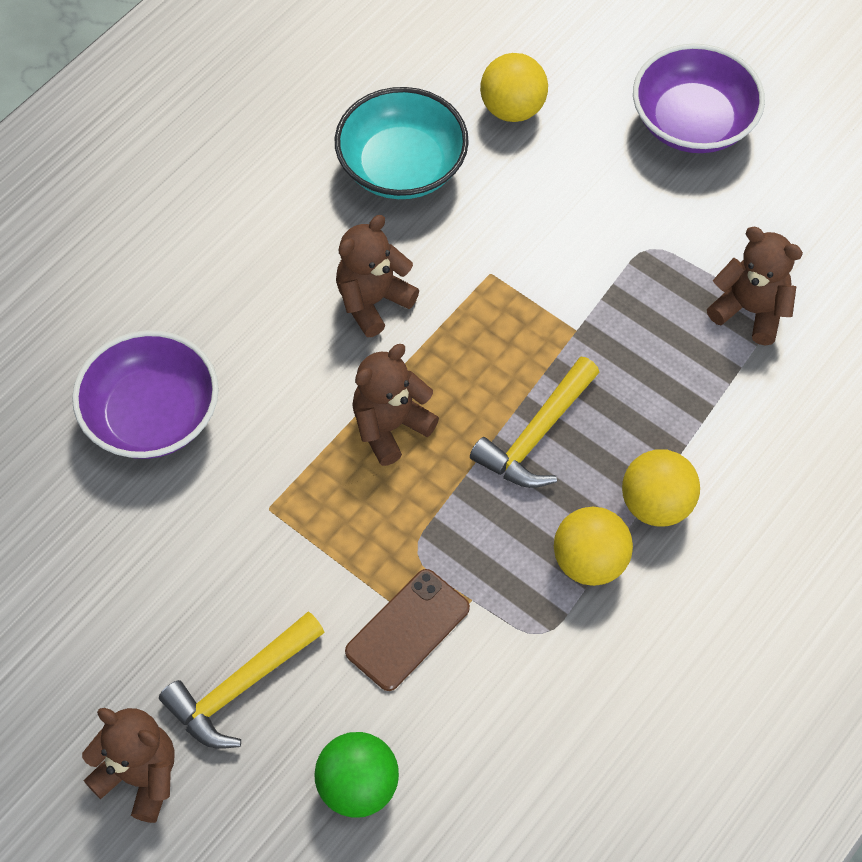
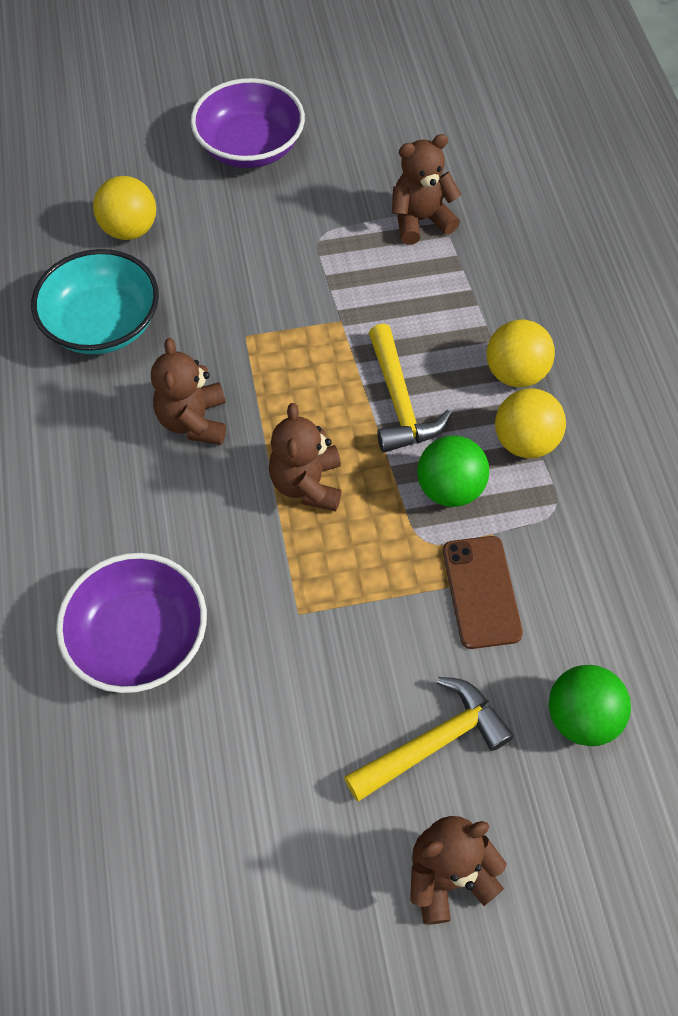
camera: 50 degrees left, 0 degrees up
yellow hammer [159,611,325,749] -> yellow hammer turned 120 degrees counterclockwise [344,677,514,802]
none -> green ball [417,435,489,507]

